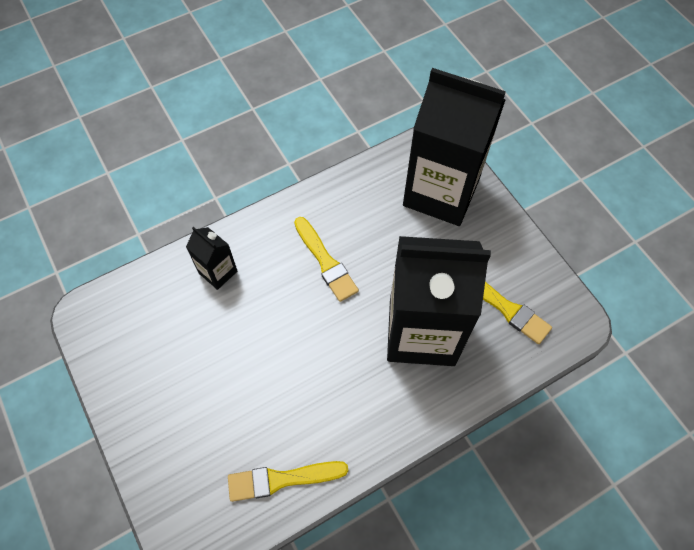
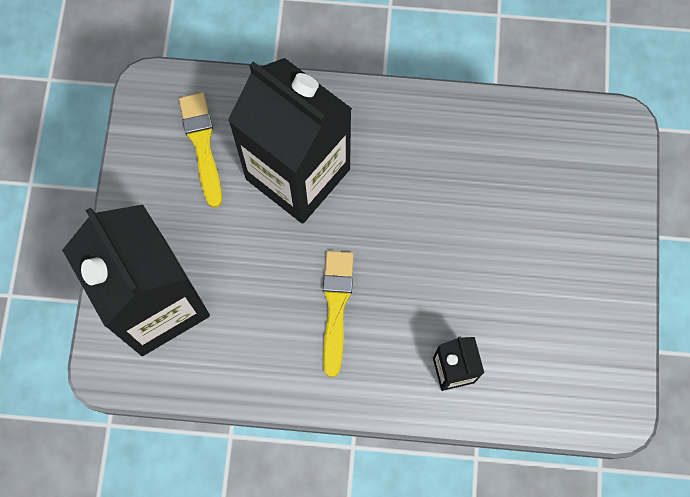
camera: 145 degrees left, 10 degrees up
yellow brush [228,461,349,502] -> none

